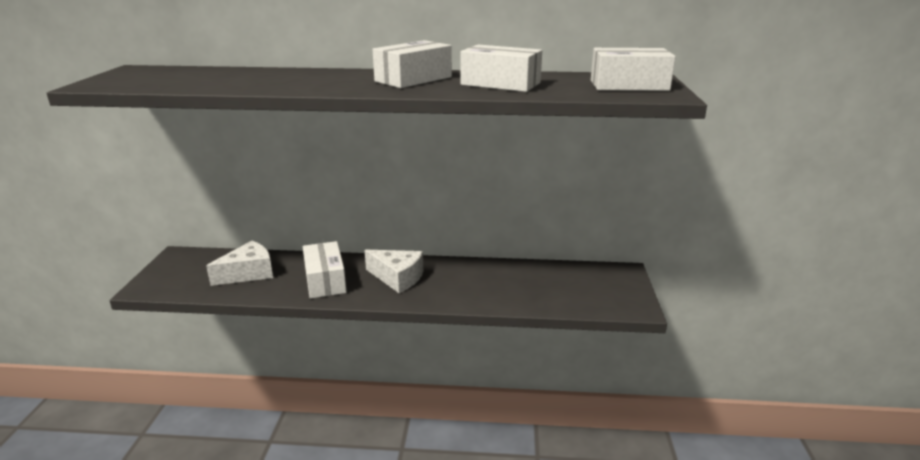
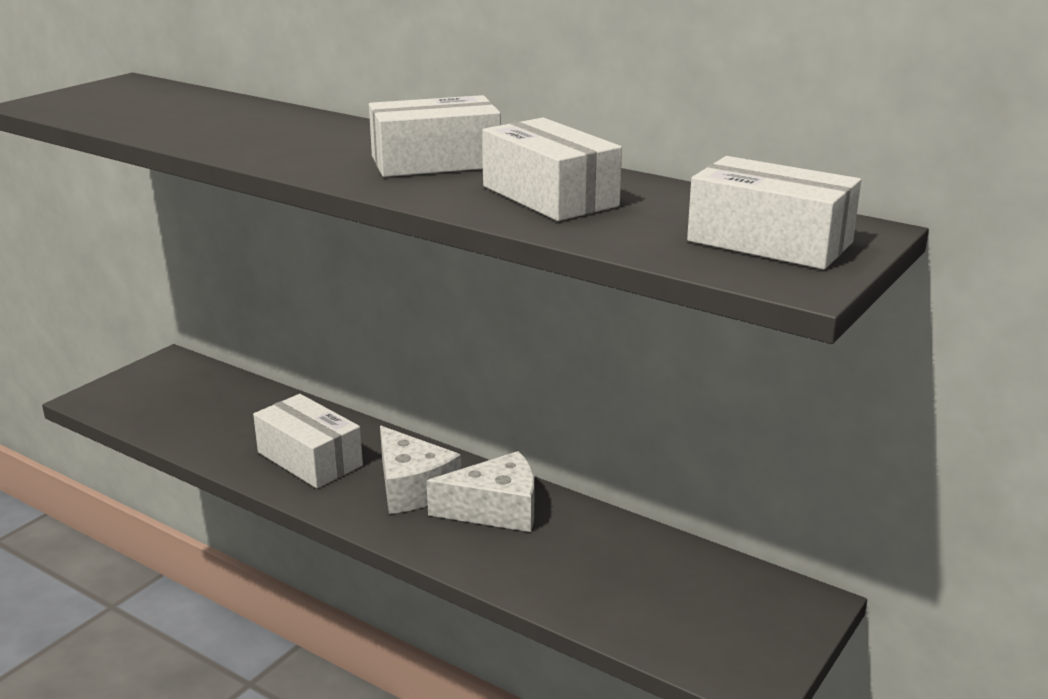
camera: 30 degrees right, 0 degrees up
white cheese [206,241,273,286] -> white cheese moved to [427,451,534,532]
white box [303,241,347,299] -> white box turned 60 degrees counterclockwise [253,394,363,488]

